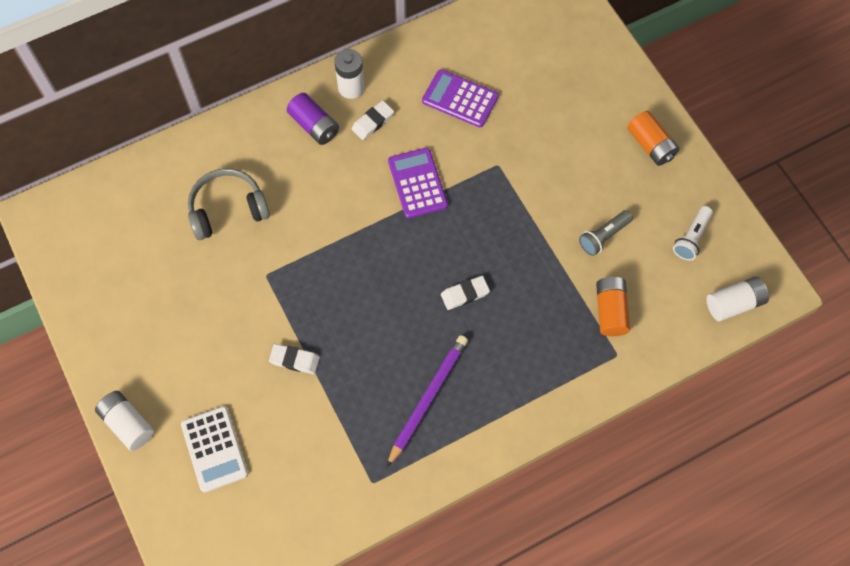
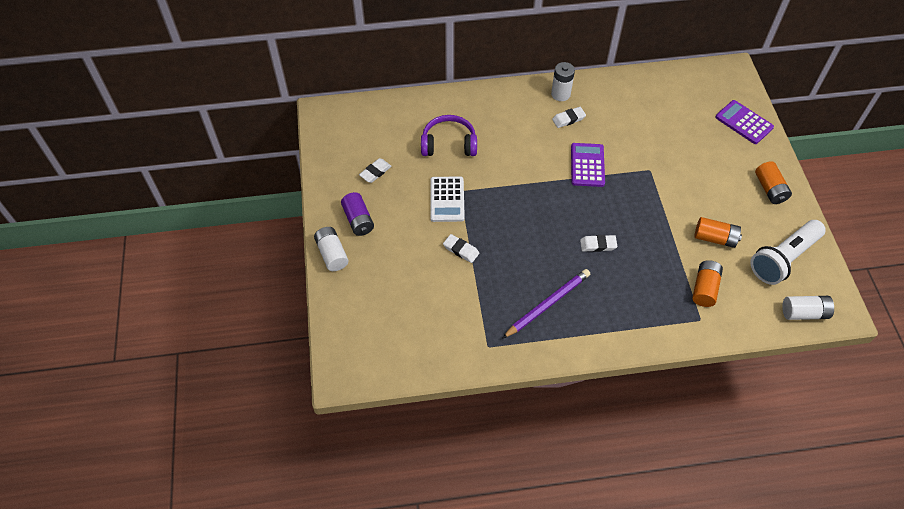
camera: 20 degrees right, 10 degrees down
white calculator [181,406,248,493] -> white calculator moved to [430,176,465,222]
grey headphones [188,168,270,240] -> purple headphones [421,115,477,156]
purple battery [287,93,339,145] -> purple battery moved to [341,192,374,236]
purple calculator [422,69,499,128] -> purple calculator moved to [715,100,774,144]
grey flashlight [579,210,633,256] -> orange battery [695,217,742,248]
white flashlight [673,206,713,261] -> white flashlight [750,220,826,285], size x1.90
none -> white eraser [359,158,392,183]

